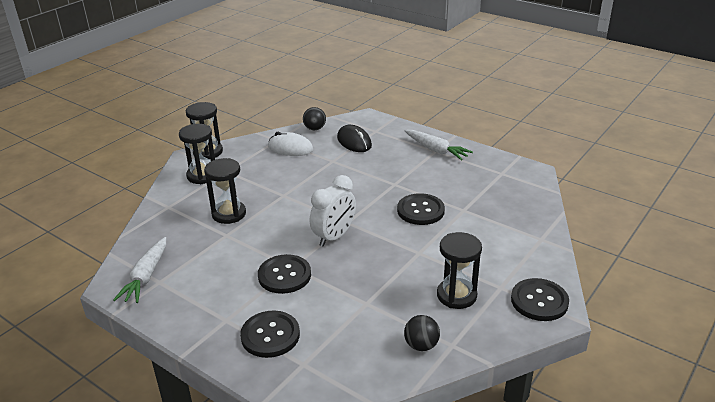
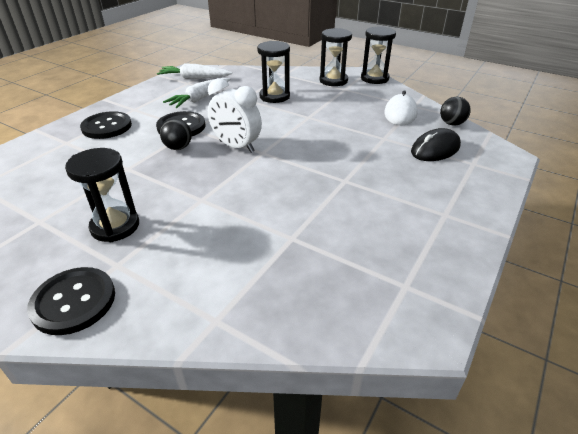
camera: 85 degrees right, 5 degrees up
black button [397,193,445,225] -> none
black ball [404,315,440,351] -> black ball moved to [160,119,192,150]
white carrot [405,130,473,161] -> white carrot moved to [163,78,230,108]

